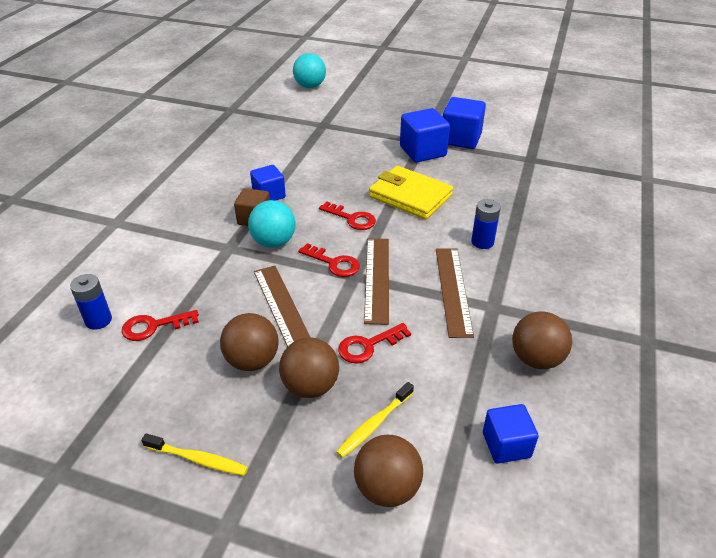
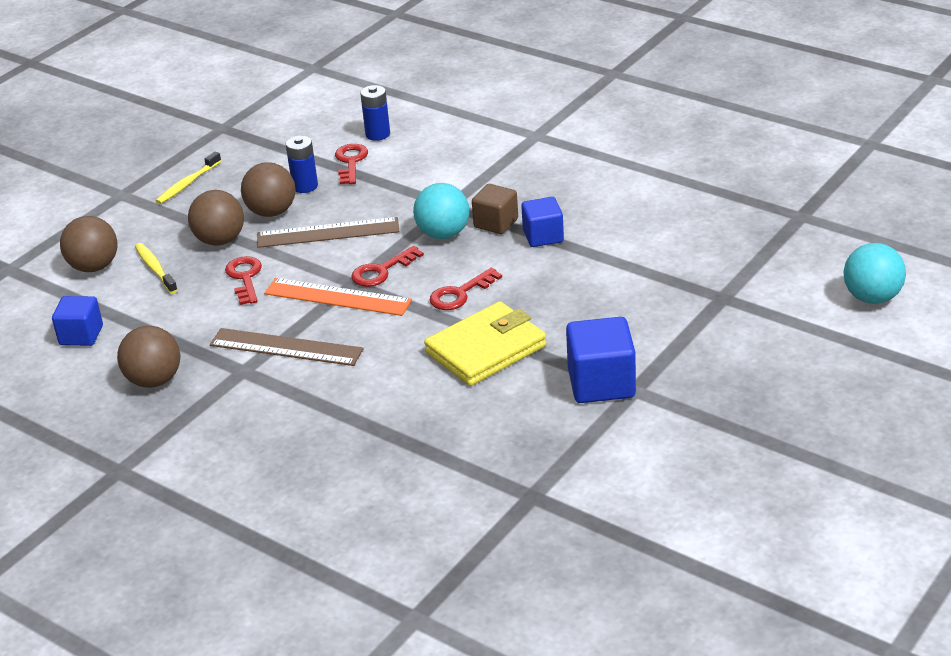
camera: 110 degrees right, 5 degrees down
brown ruler [364,238,389,325] -> orange ruler [264,278,412,316]
blue cube [443,97,486,149] -> none
blue battery [471,199,501,249] -> blue battery moved to [286,136,318,193]

